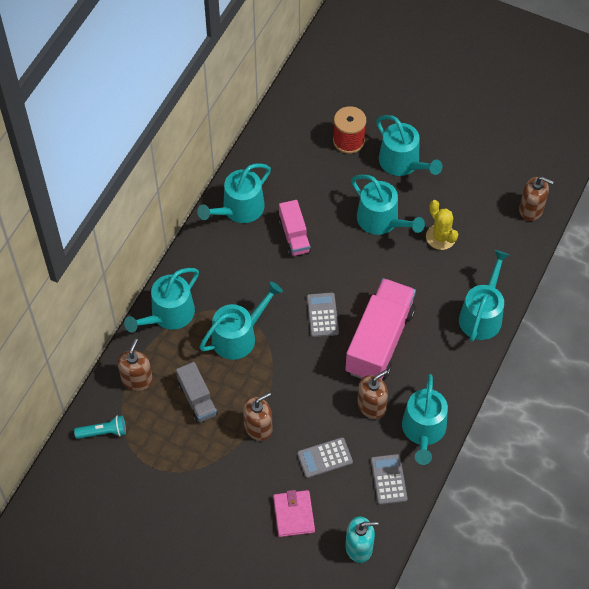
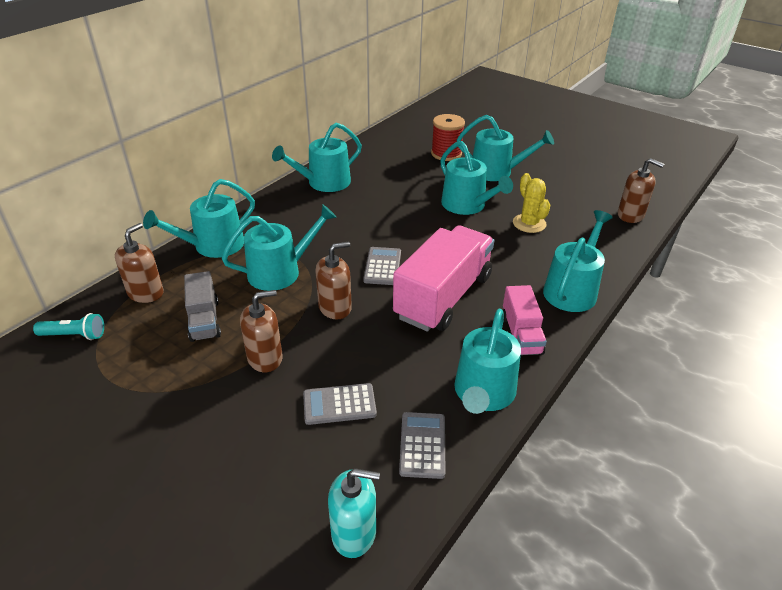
camera: 10 degrees right, 20 degrees down
pink wallet [273,490,315,537] -> none
pink truck [279,200,311,256] -> pink truck moved to [503,285,547,355]
brown soap dispenser [357,370,388,419] -> brown soap dispenser moved to [315,242,352,319]
turquoise watering can [376,115,443,176] -> turquoise watering can turned 45 degrees counterclockwise [457,115,554,181]

